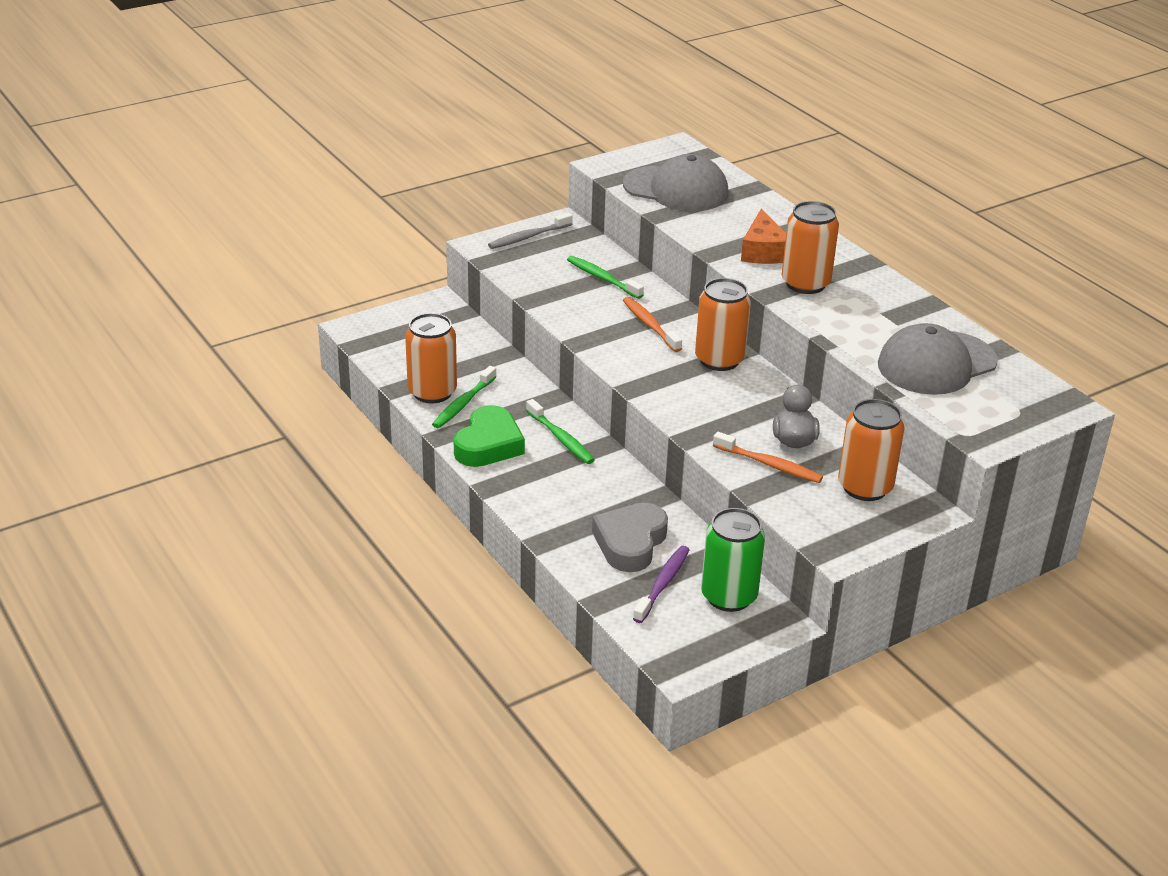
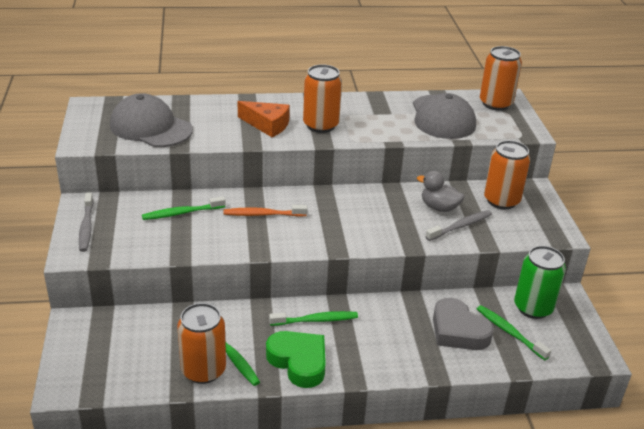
camera: 65 degrees left, 0 degrees up
grey cap [623,154,729,211] -> grey cap turned 105 degrees counterclockwise [110,93,193,147]
purple toothbrush [633,546,689,623] -> green toothbrush [477,305,551,360]
orange can [695,278,751,371] -> orange can moved to [480,46,522,111]
orange toothbrush [713,432,823,483] -> grey toothbrush [425,210,492,241]

